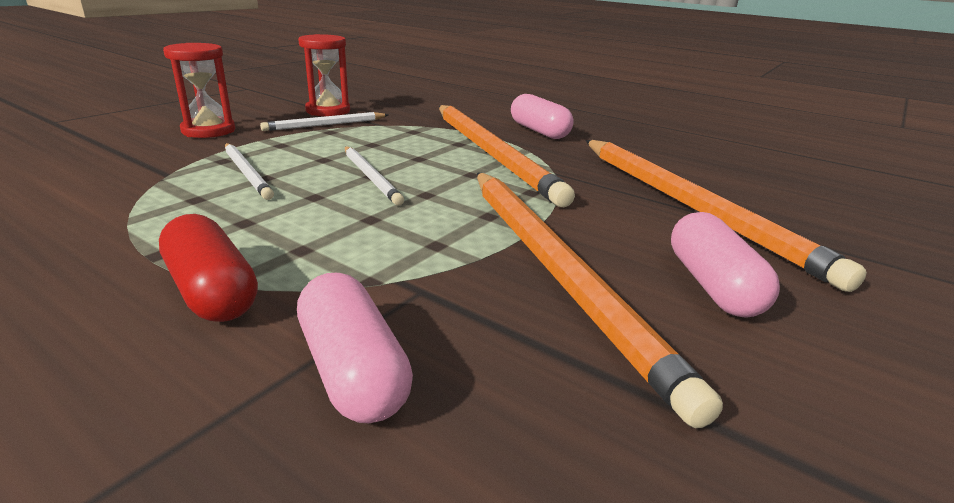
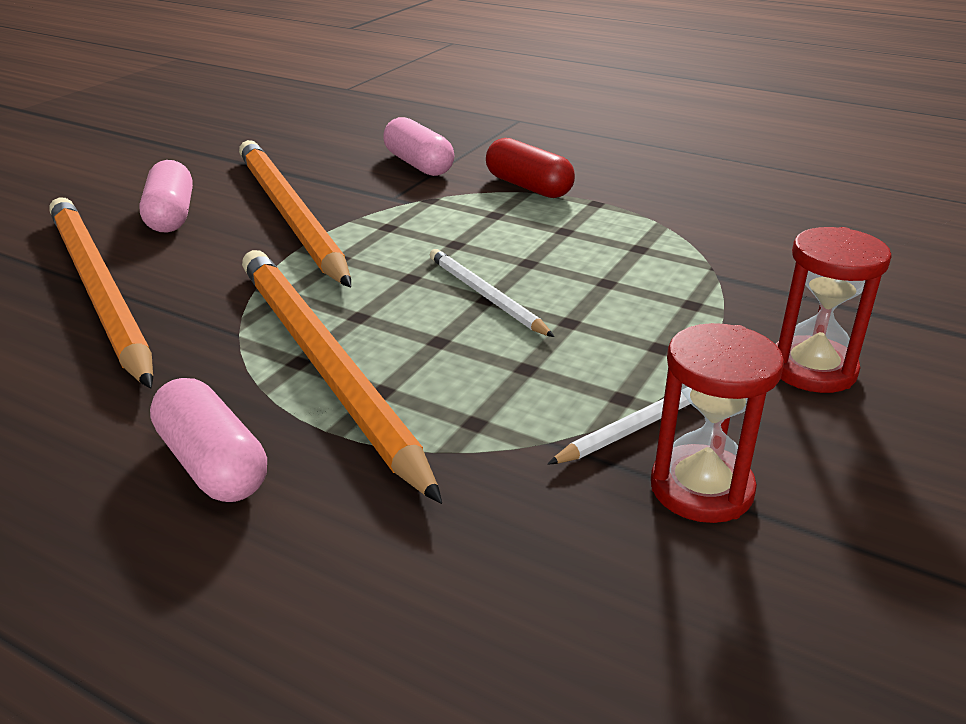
camera: 175 degrees right, 5 degrees up
white pencil [225,143,274,200] -> none

